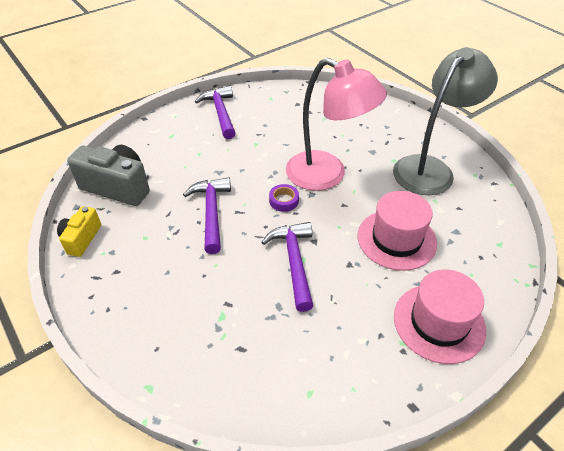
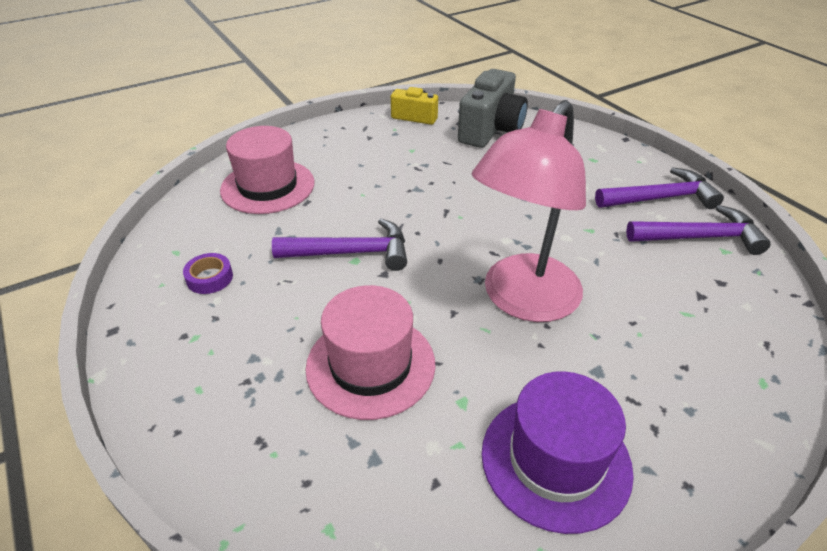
camera: 95 degrees right, 5 degrees down
purple hammer [183,177,231,254] -> purple hammer moved to [626,205,771,255]
purple tape [269,184,299,212] -> purple tape moved to [183,253,233,294]
grey lamp [393,47,498,195] -> purple hat [482,371,634,534]
pink hat [394,269,486,364] -> pink hat moved to [220,126,315,214]

